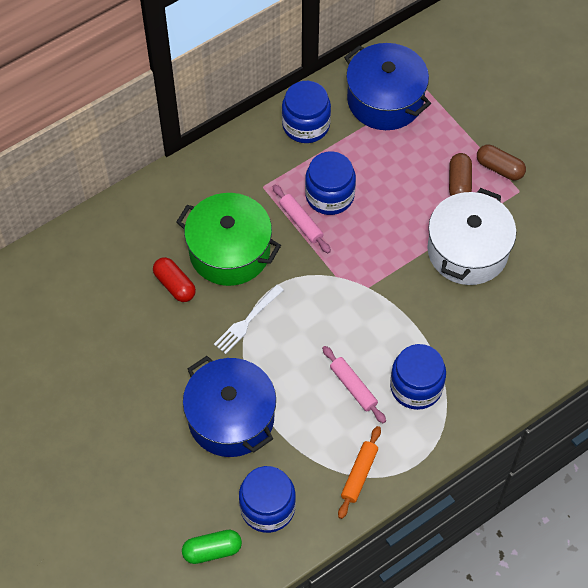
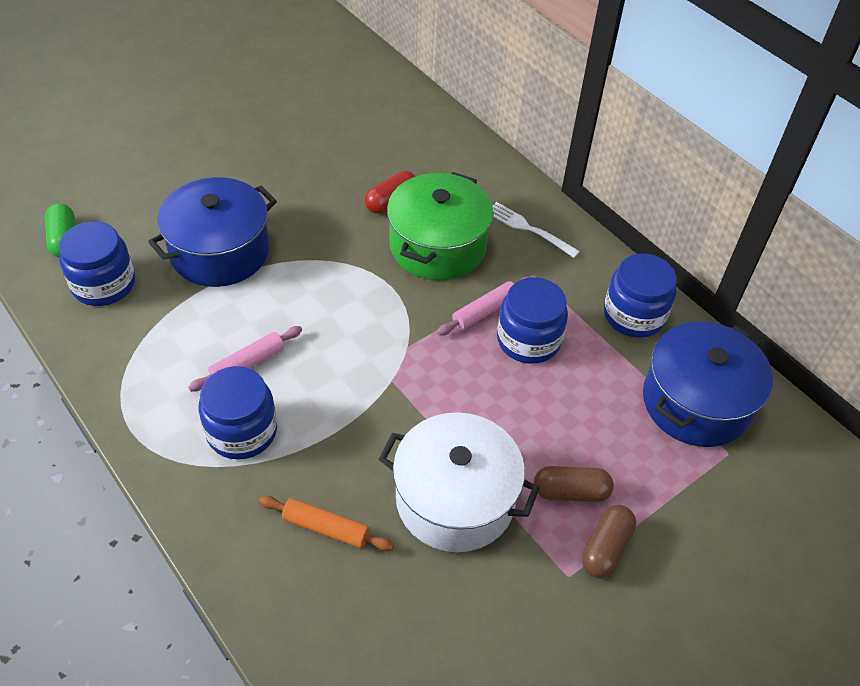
camera: 85 degrees right, 10 degrees down
white fork [214,284,283,354] -> white fork moved to [492,202,580,258]
orange rolling pin [338,426,381,519] -> orange rolling pin moved to [259,496,394,551]

